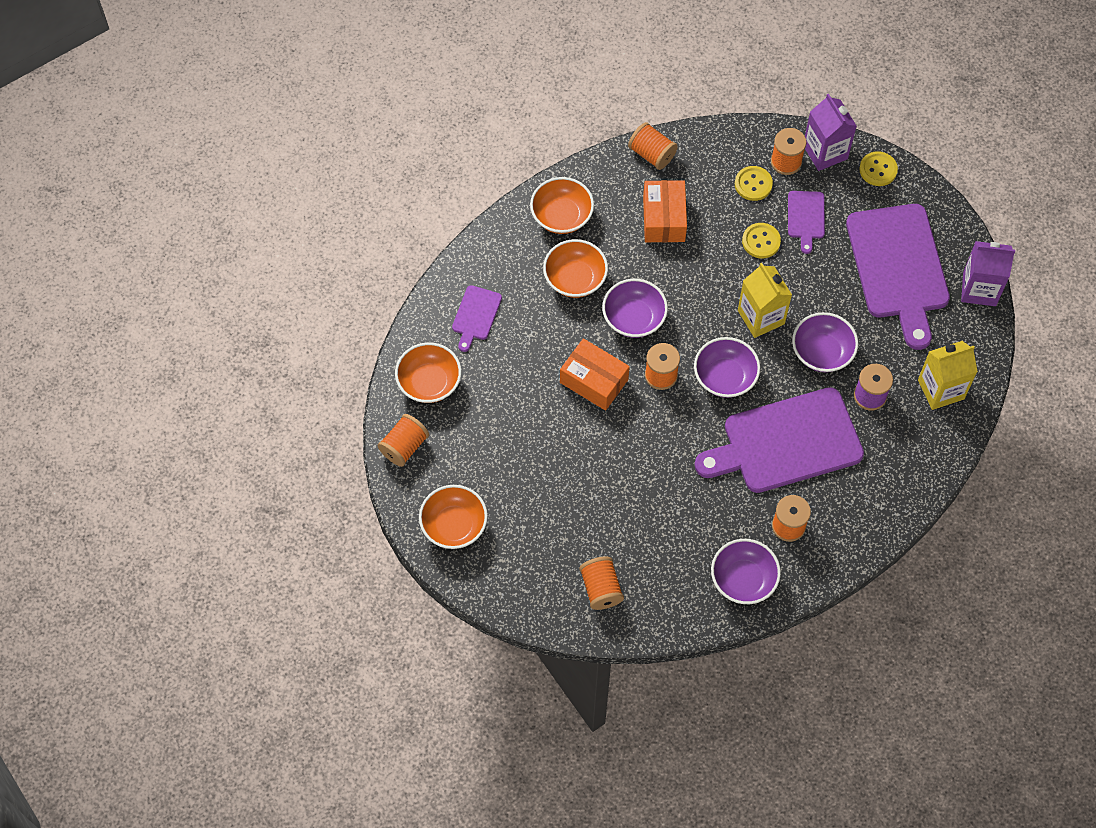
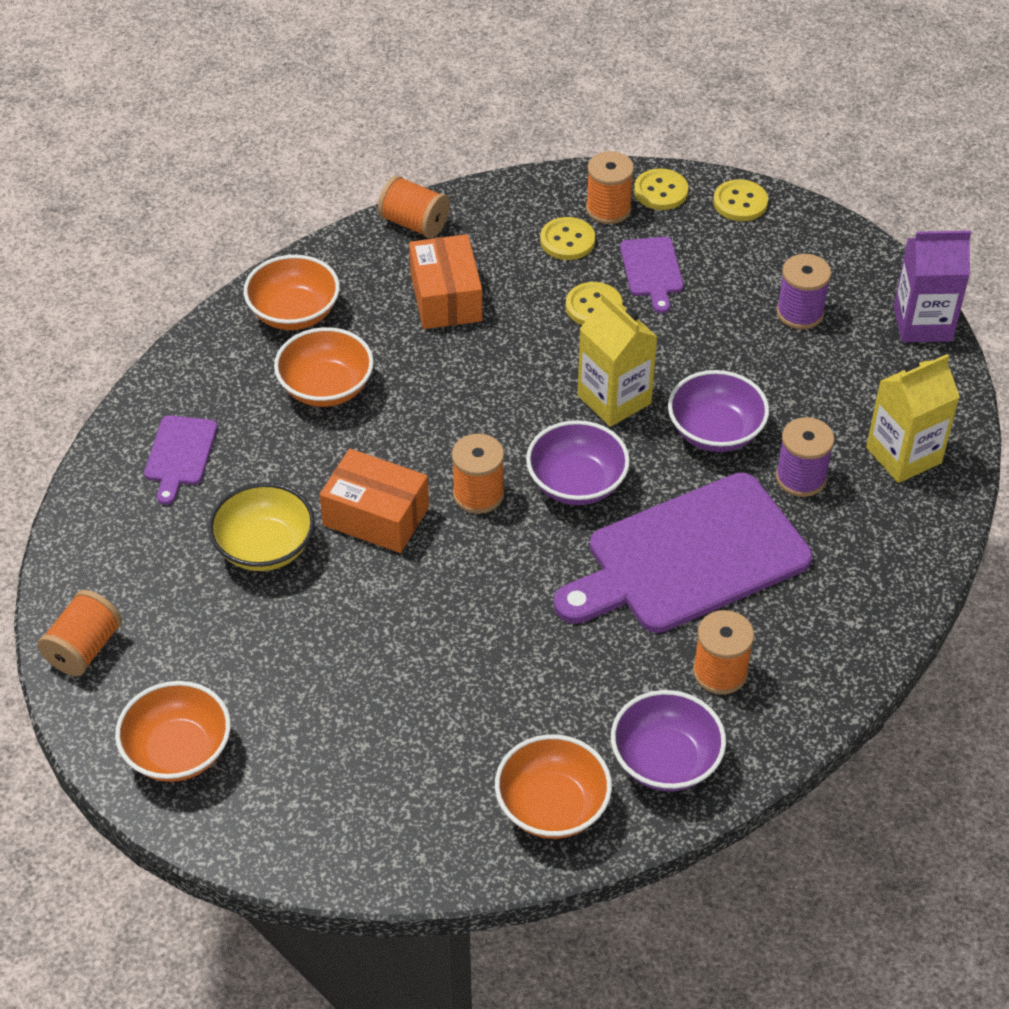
camera: 10 degrees left, 15 degrees down
orange bowl [395,343,461,403] -> orange bowl moved to [495,734,612,839]
orange spool [579,556,624,610] -> none
purple bowl [602,279,668,338] -> none
purple carton [805,94,857,171] -> yellow button [634,168,688,210]
purple cutting board [846,204,950,350] -> purple spool [776,254,831,329]
none -> yellow bowl [208,483,315,571]

